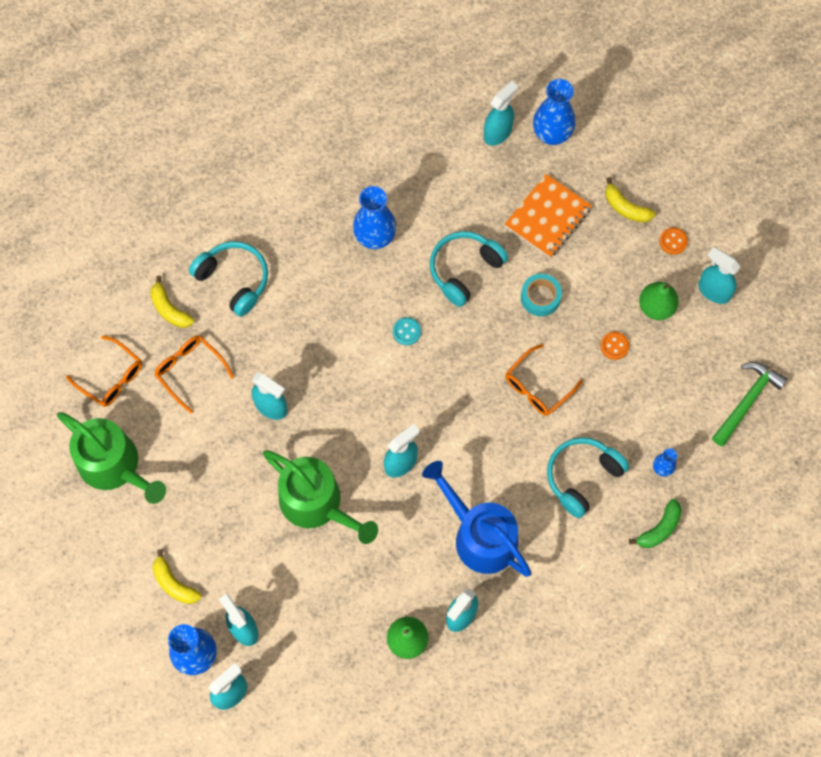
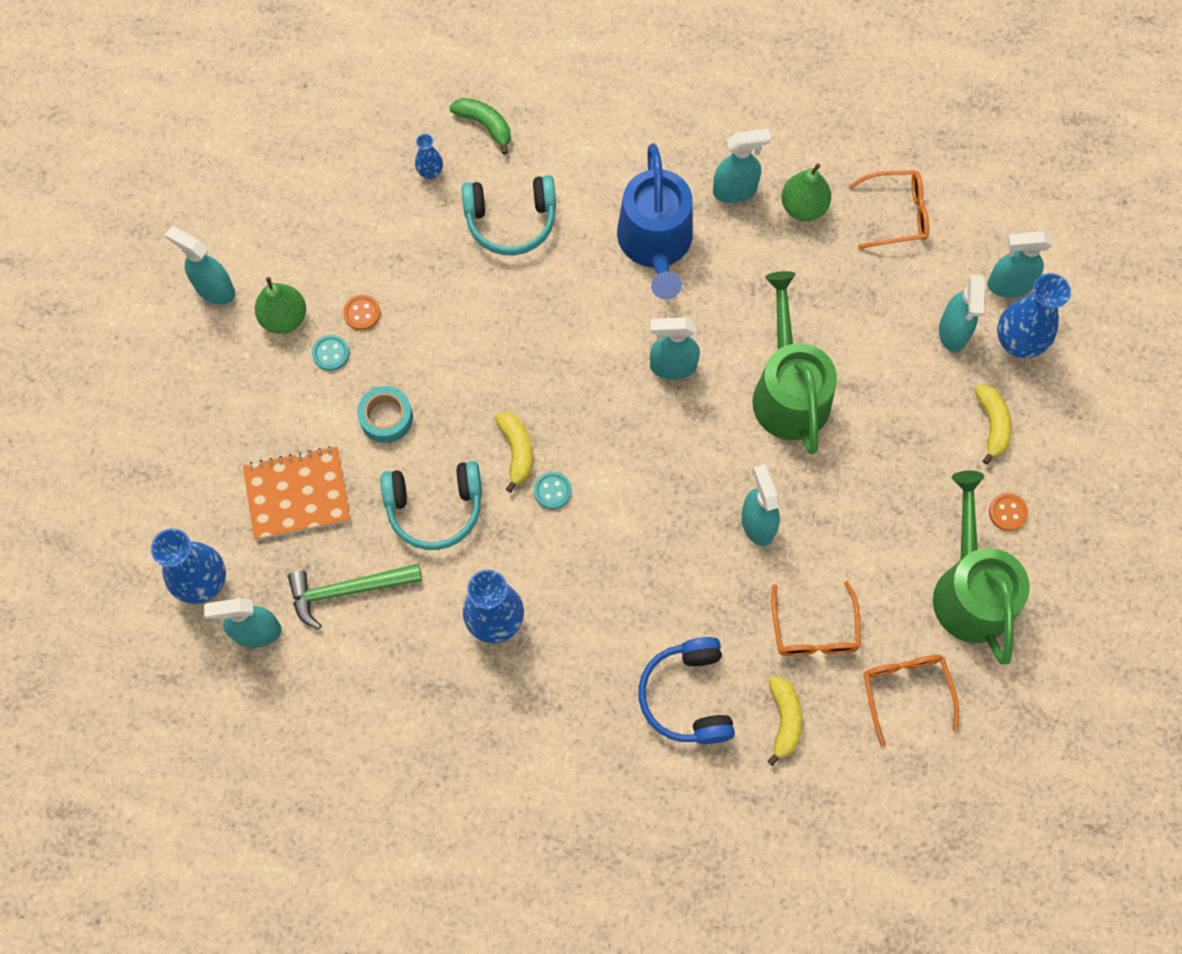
camera: 140 degrees left, 0 degrees up
turquoise headphones [189,241,268,317] -> blue headphones [638,637,735,744]
orange glasses [505,344,583,416] -> orange glasses moved to [849,170,929,249]
yellow banana [605,177,656,223] -> yellow banana moved to [495,412,533,493]
green banana [629,499,682,548] -> green banana turned 45 degrees clockwise [449,98,510,155]
orange button [659,227,688,255] -> orange button moved to [989,493,1028,531]
turquoise spray bottle [698,247,740,304] -> turquoise spray bottle turned 135 degrees clockwise [165,226,235,305]
green hammer [712,362,788,446] -> green hammer moved to [288,563,422,630]
none -> turquoise button [312,335,349,371]

